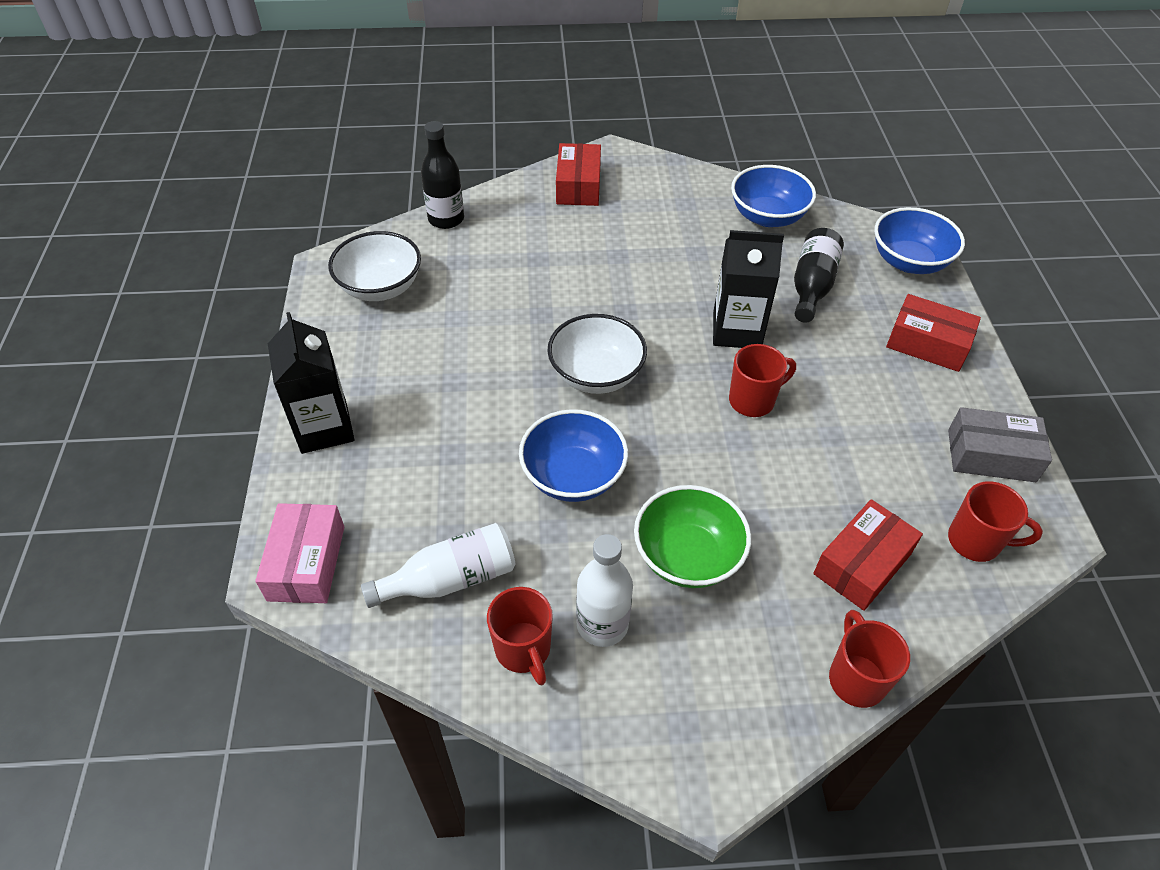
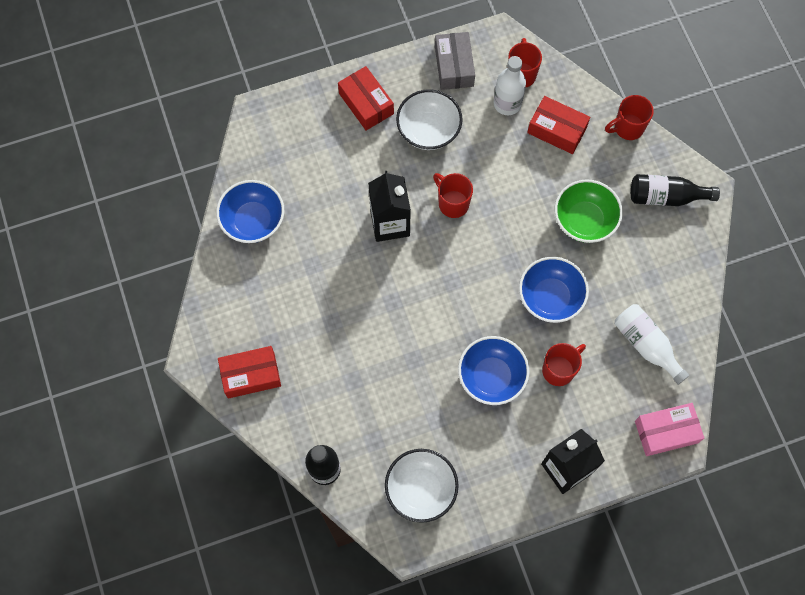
camera: 105 degrees left, 20 degrees up
red mug [487,587,553,685] -> red mug moved to [542,343,586,386]
white bowl [547,314,647,394] -> white bowl moved to [396,89,463,150]
white bottle [576,534,633,647] -> white bottle moved to [494,56,526,115]
black bottle [794,228,844,323] -> black bottle moved to [631,174,720,206]
blue bowl [874,207,965,274] -> blue bowl moved to [458,336,530,405]
red box [886,294,981,372] -> red box turned 45 degrees counterclockwise [338,66,394,131]

